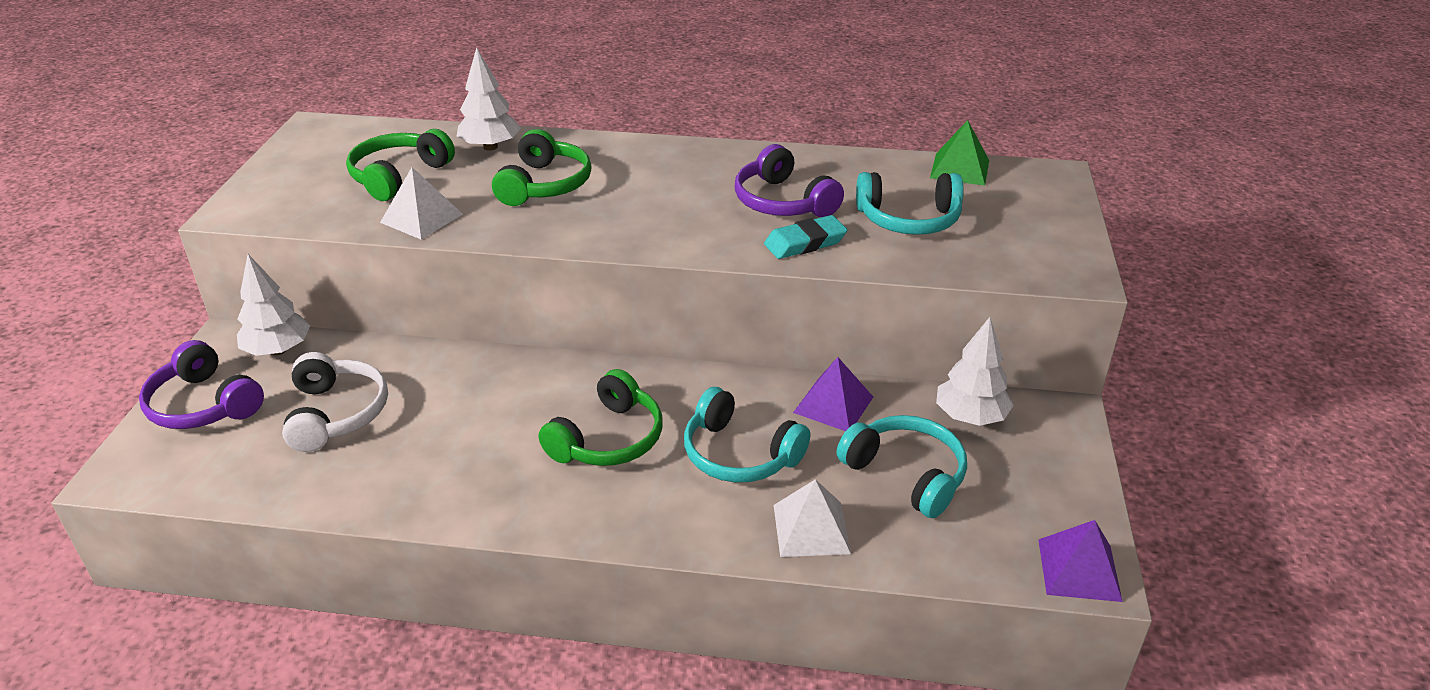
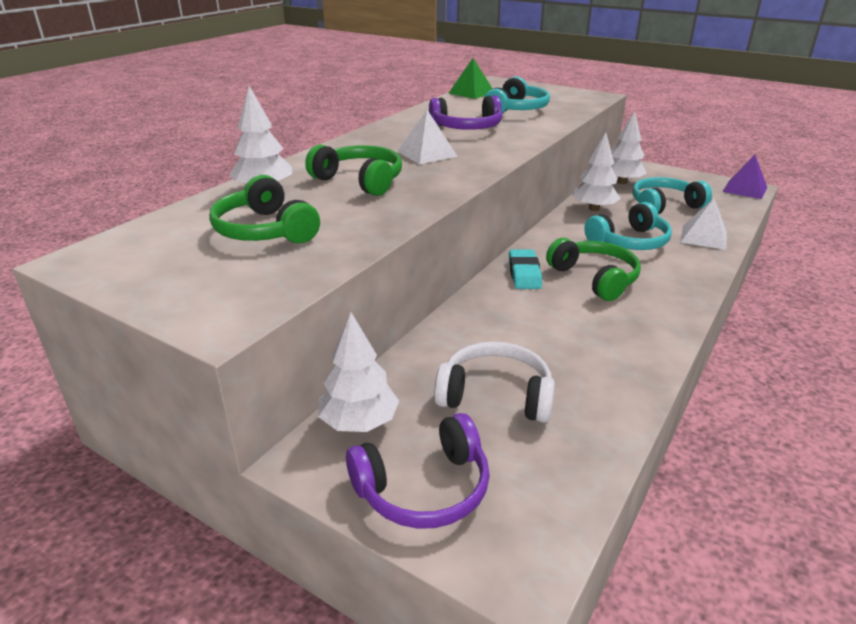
camera: 65 degrees left, 5 degrees down
white pyramid [380,167,463,240] -> white pyramid moved to [397,110,458,164]
turquoise eraser [764,215,847,259] -> turquoise eraser moved to [509,249,542,289]
purple pyramid [793,357,873,431] -> white tree [572,132,621,211]

